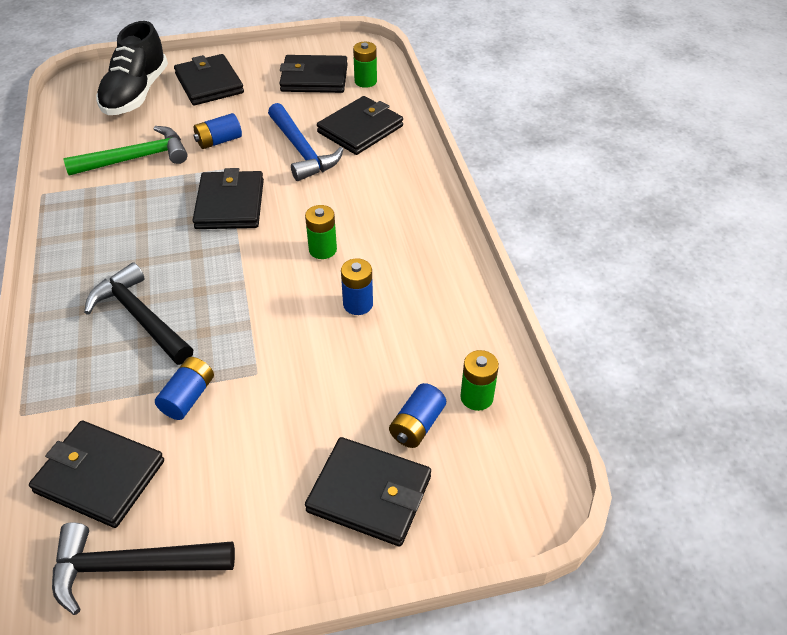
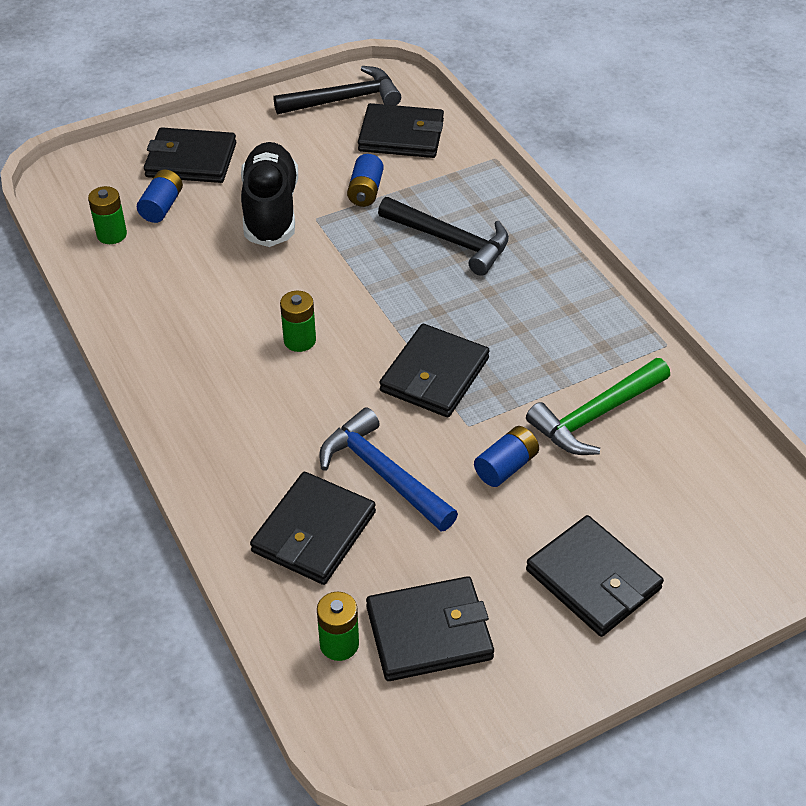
camera: 165 degrees right, 0 degrees up
black shoe [96,21,168,115] -> black shoe moved to [241,142,298,247]
black wallet [192,168,264,229] -> black wallet turned 45 degrees clockwise [380,324,490,417]
blue battery [341,258,373,315] -> none

